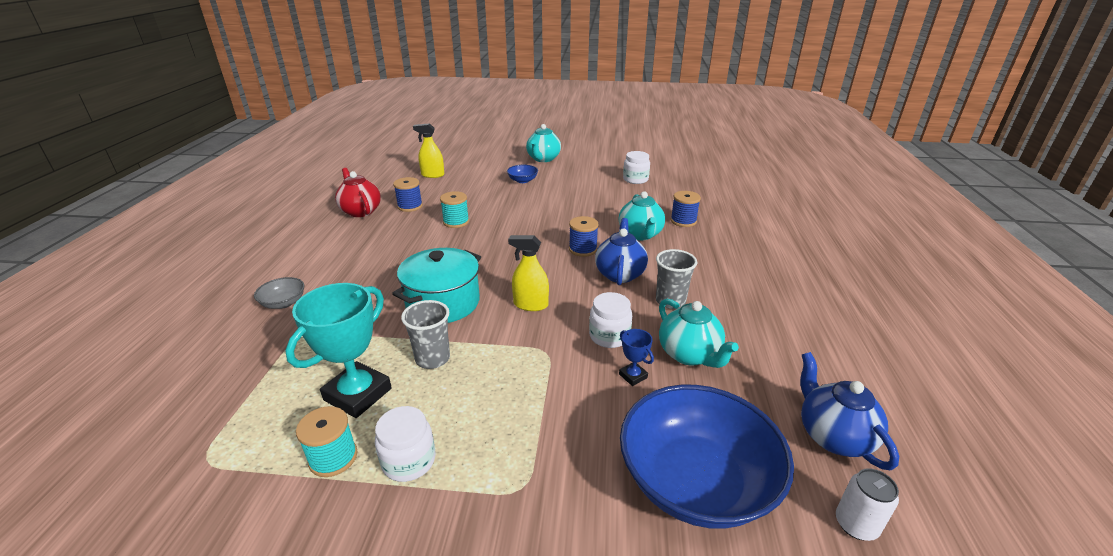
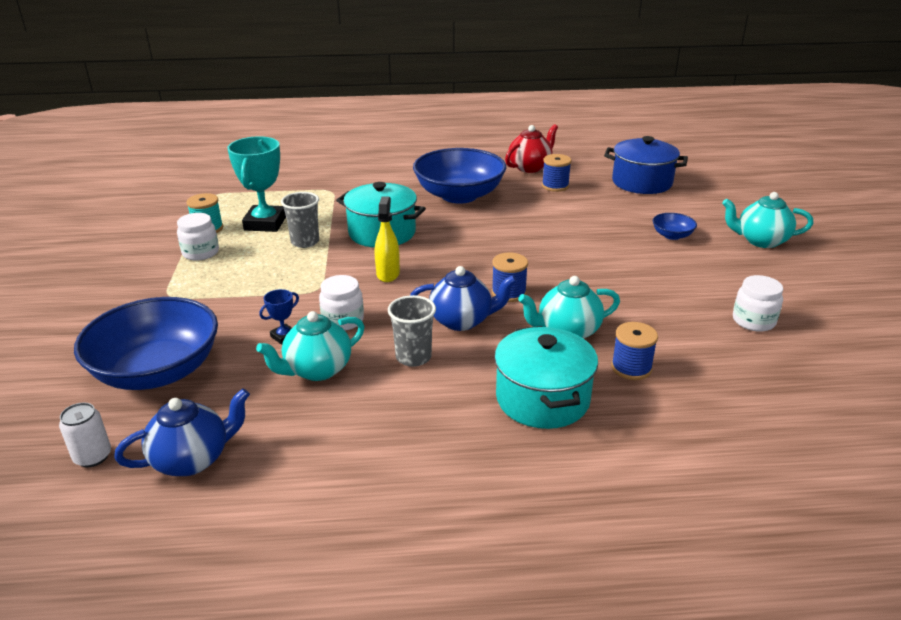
camera: 80 degrees right, 0 degrees up
grey bowl [254,277,305,309] -> none
turquoise trophy [285,283,392,418] -> turquoise trophy turned 75 degrees clockwise [227,136,286,232]
yellow spray bottle [413,123,444,178] -> blue pot [604,136,688,194]
turquoise spool [440,191,469,228] -> none
none -> blue bowl [413,148,506,204]
none -> turquoise pot [494,326,598,429]

